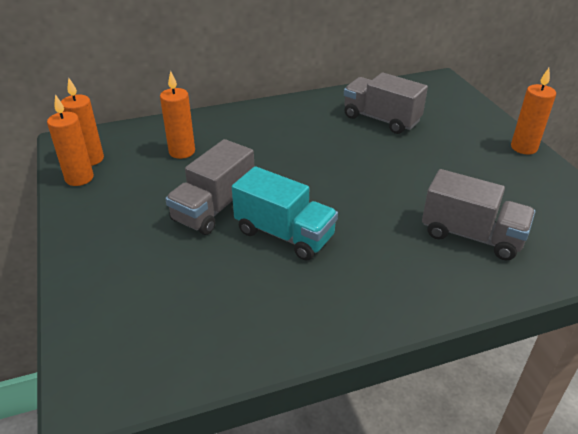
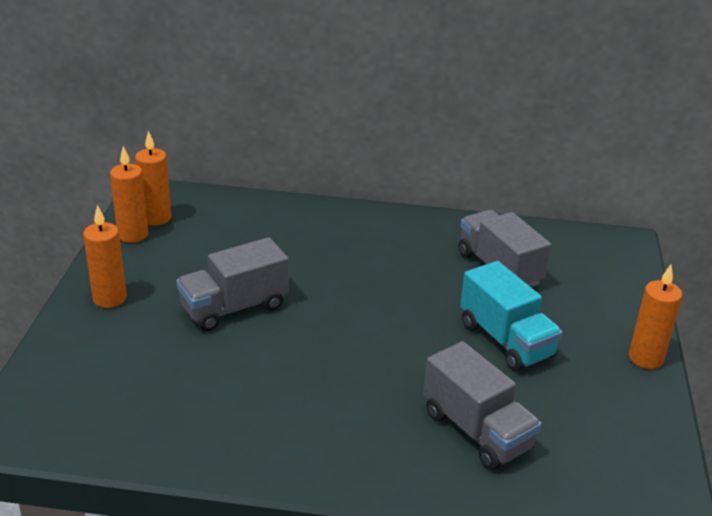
camera: 25 degrees right, 5 degrees down
orange candle [160,71,195,159] -> orange candle moved to [83,205,127,308]
turquoise truck [232,166,338,261] -> turquoise truck moved to [460,261,563,371]

